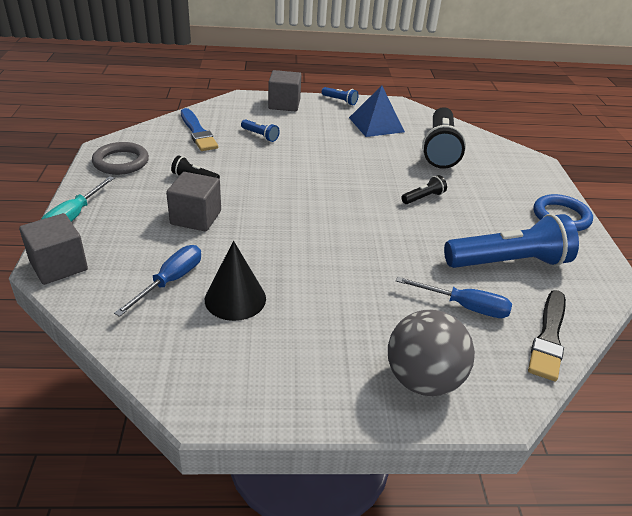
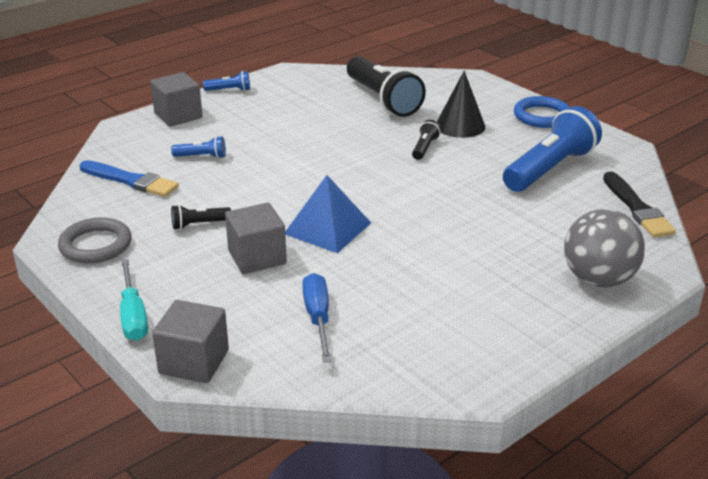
camera: 35 degrees left, 5 degrees down
black cone [205,241,266,321] -> black cone moved to [437,71,485,138]
blue pyramid [349,85,405,137] -> blue pyramid moved to [285,175,371,253]
blue screwdriver [396,277,512,318] -> none

